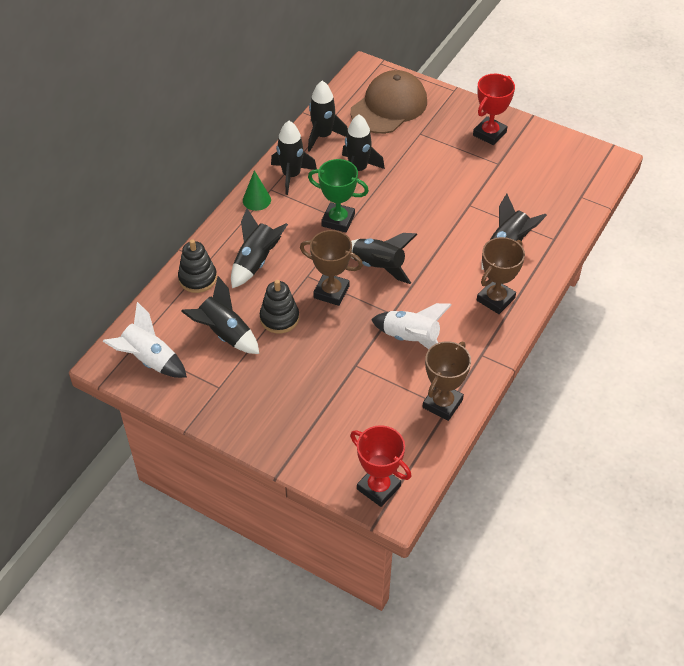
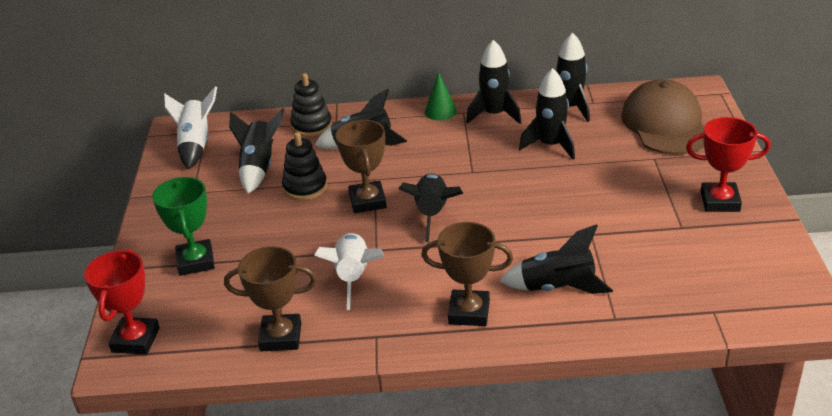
camera: 60 degrees right, 15 degrees down
green trophy [308,159,369,232] -> green trophy moved to [152,177,215,276]
brown cap [350,70,427,134] -> brown cap turned 105 degrees counterclockwise [621,79,704,155]

